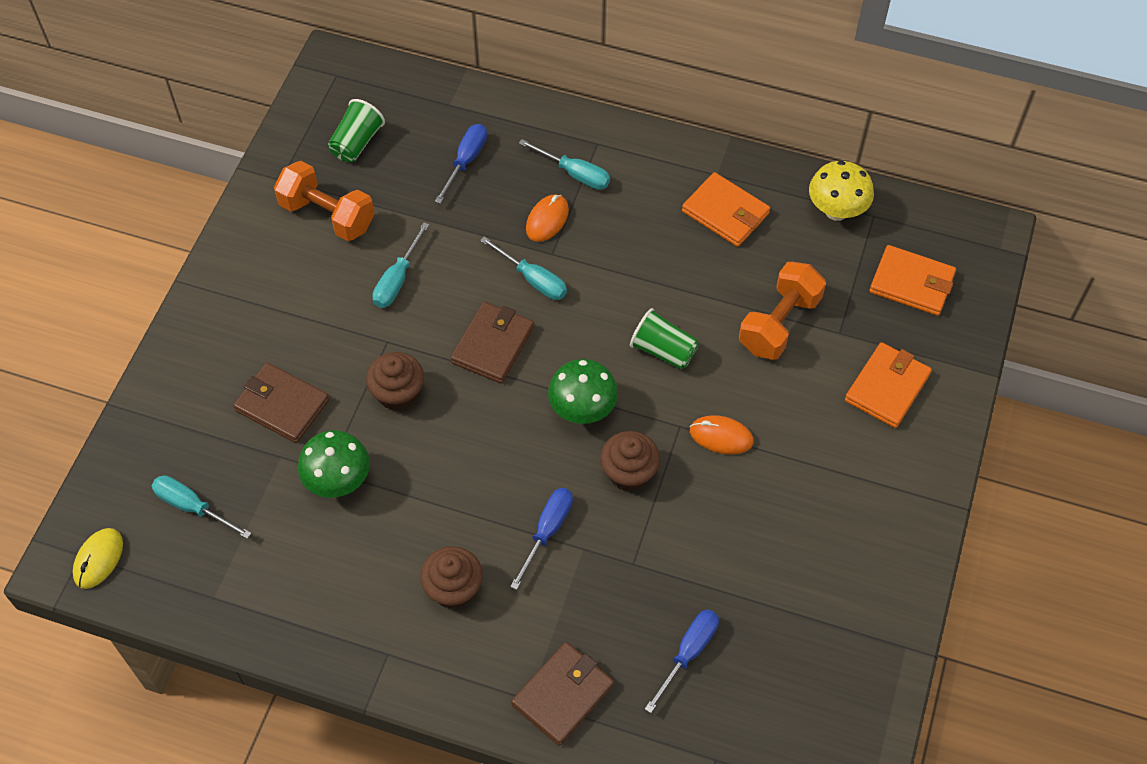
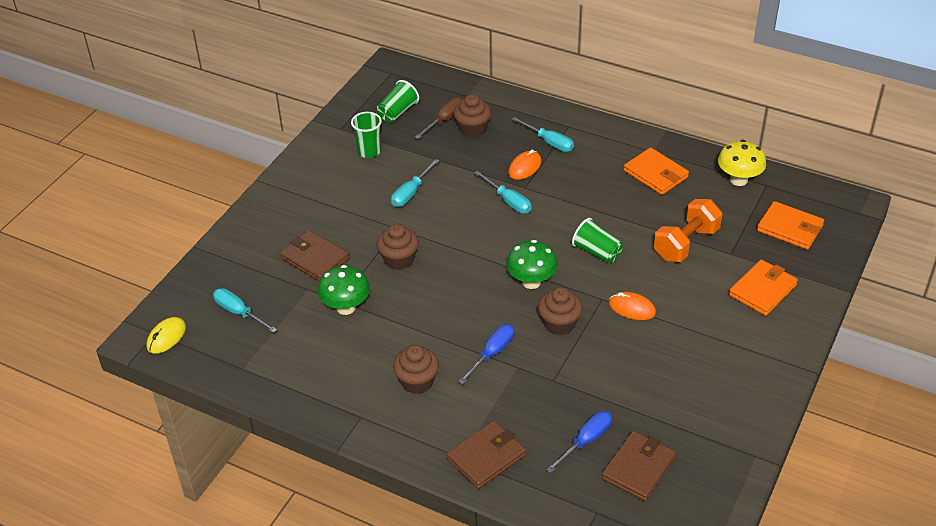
camera: 10 degrees right, 15 degrees down
orange dumbbell [274,161,375,241] -> green cup [351,112,382,158]
blue screwdriver [435,124,487,204] -> brown cupcake [453,94,491,137]
brown wallet [451,302,534,383] -> brown wallet moved to [602,431,676,501]
none -> brown screwdriver [415,97,463,139]

